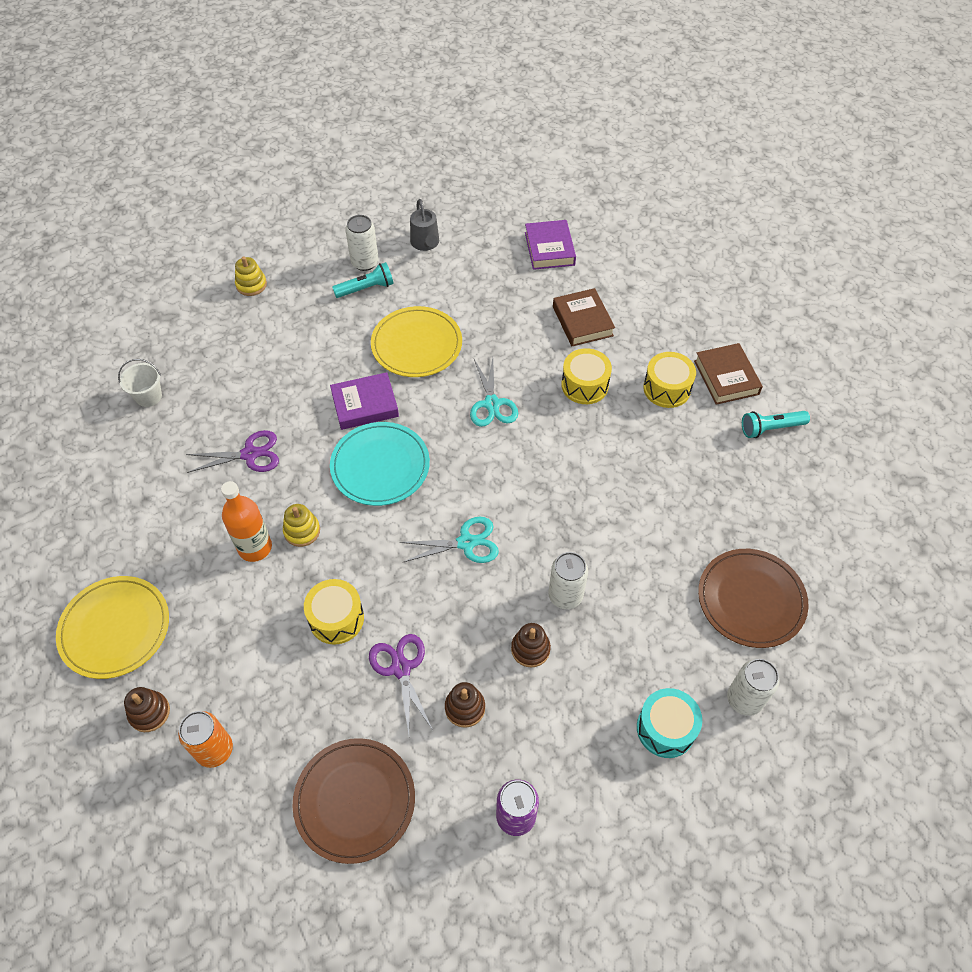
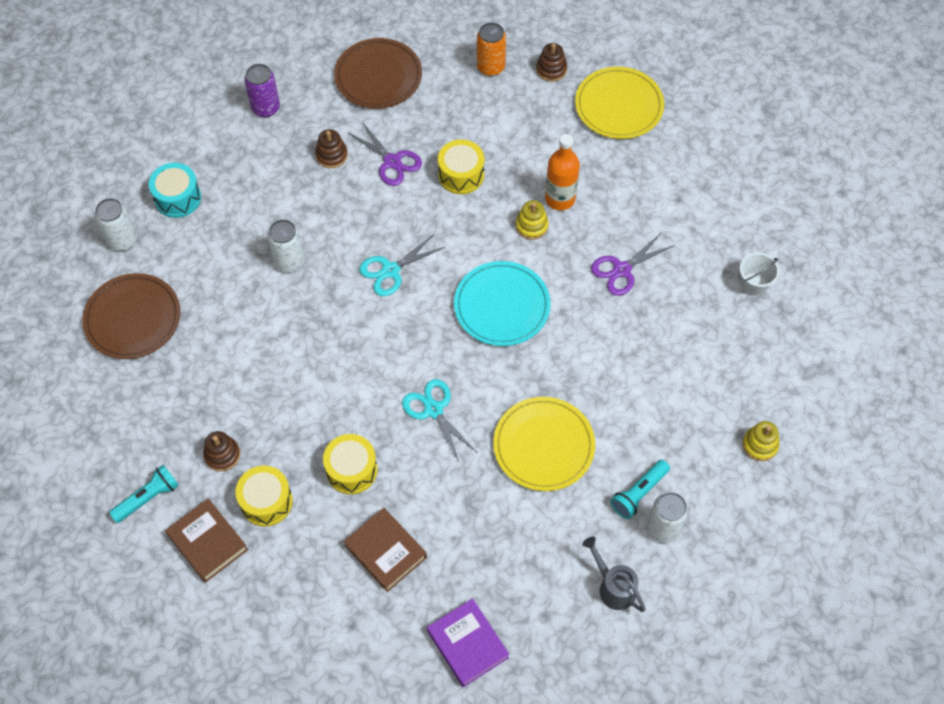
camera: 155 degrees right, 5 degrees up
purple book [330,372,399,430] -> none
brown stacking toy [511,623,551,668] -> brown stacking toy moved to [203,431,240,471]

